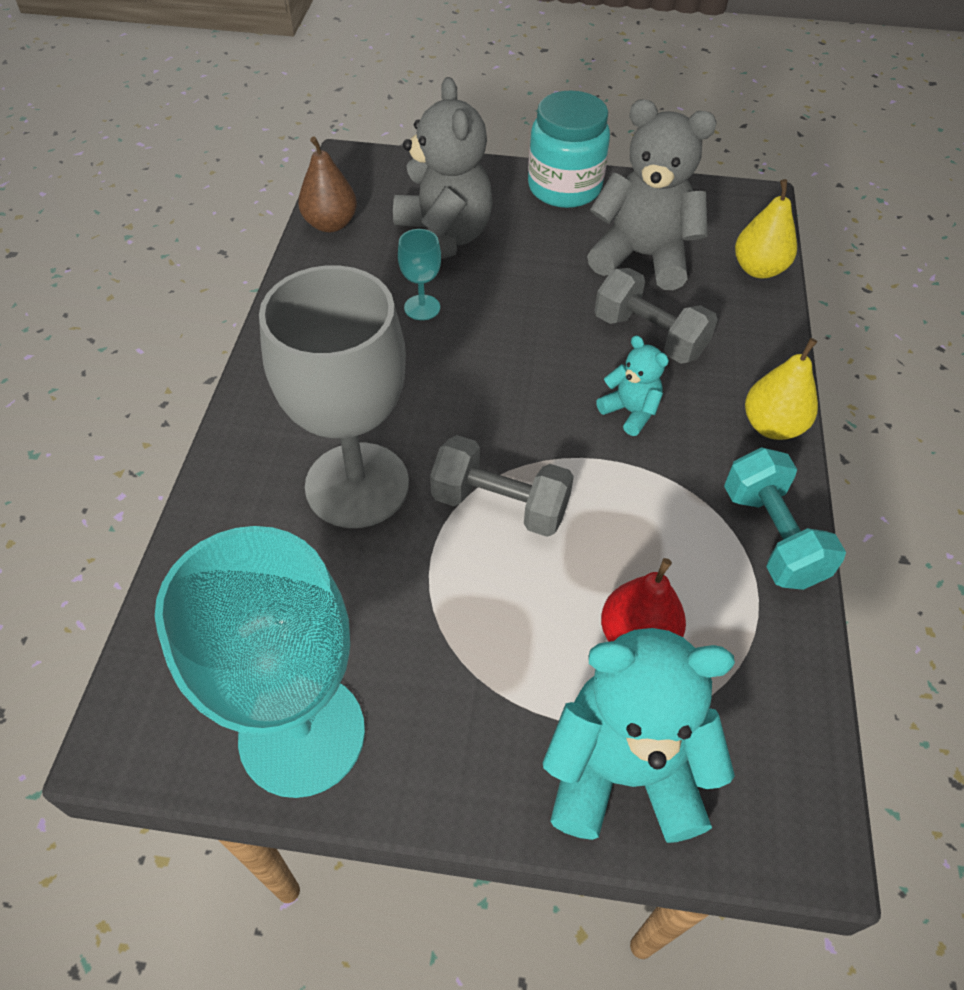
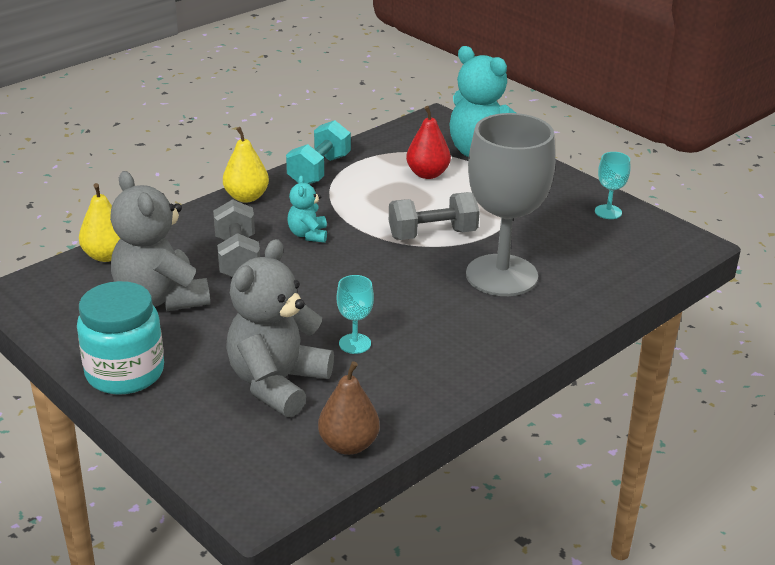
camera: 140 degrees left, 20 degrees down
turquoise goblet [155,526,365,798] -> turquoise goblet [595,152,630,219], size x0.41
grey dumbbell [430,435,574,537] -> grey dumbbell turned 75 degrees counterclockwise [389,192,480,240]

